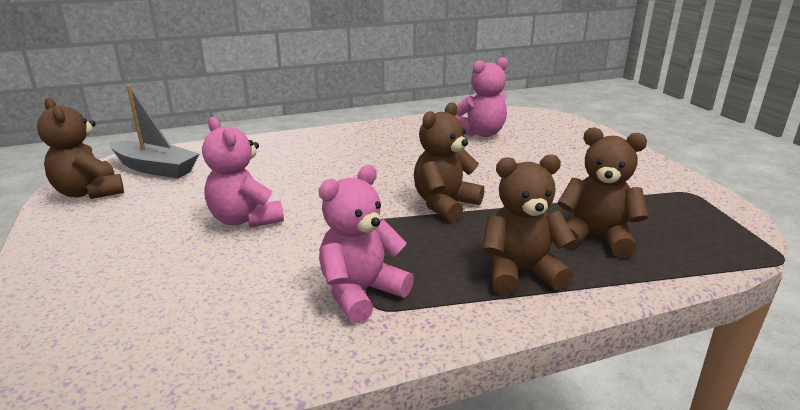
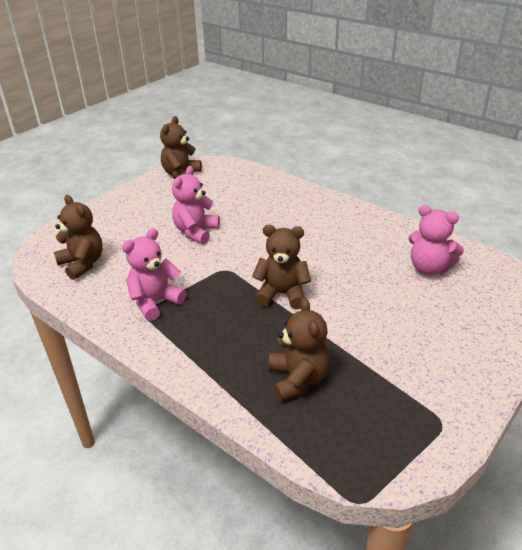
camera: 60 degrees right, 10 degrees up
grey boat [109,85,199,178] -> none
pink teddy bear [319,165,414,323] -> pink teddy bear turned 60 degrees counterclockwise [122,228,186,321]
brown teddy bear [483,154,576,296] -> brown teddy bear moved to [54,195,103,280]

